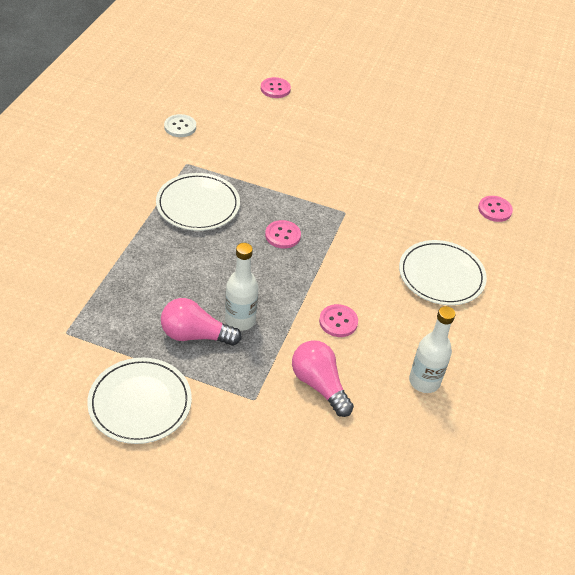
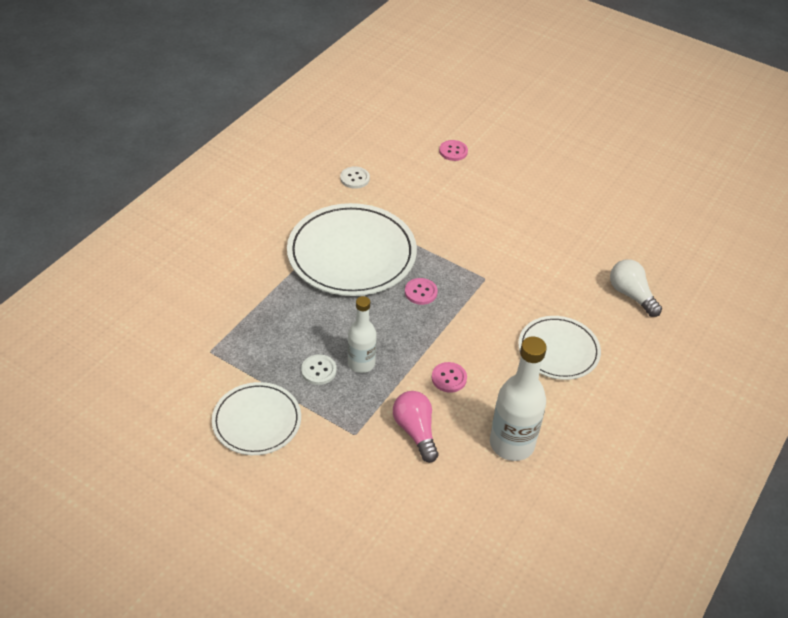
camera: 15 degrees right, 0 degrees up
white plate [156,173,240,231] -> white plate [287,203,417,296], size x1.69
pink light bulb [161,298,242,346] -> white button [301,354,337,385]
white bottle [409,306,455,393] -> white bottle [490,336,547,461], size x1.56
pink button [478,196,513,222] -> white light bulb [610,259,662,317]

